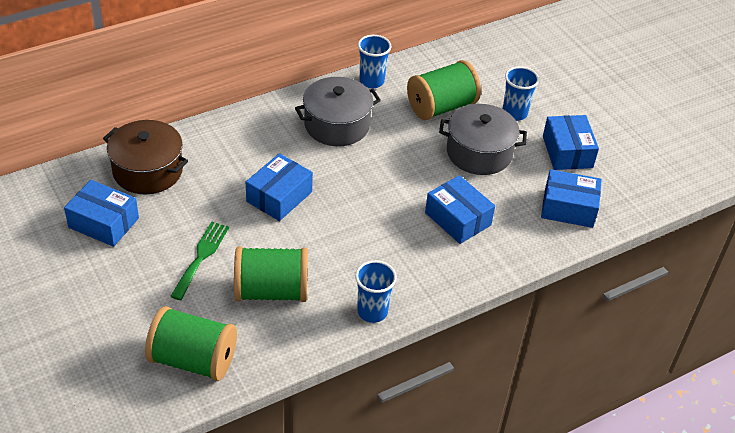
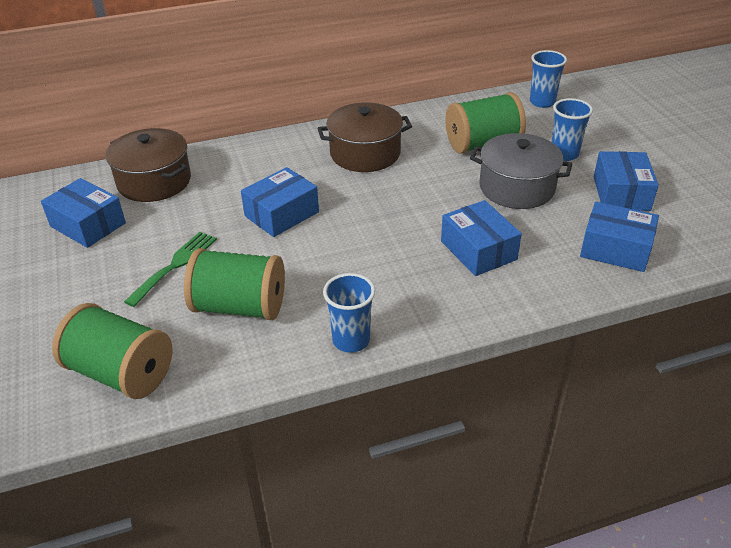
camera: 15 degrees right, 5 degrees down
grey pot [295,77,381,146] -> brown pot [317,102,412,172]
blue cup [358,35,392,88] -> blue cup moved to [530,50,567,108]

